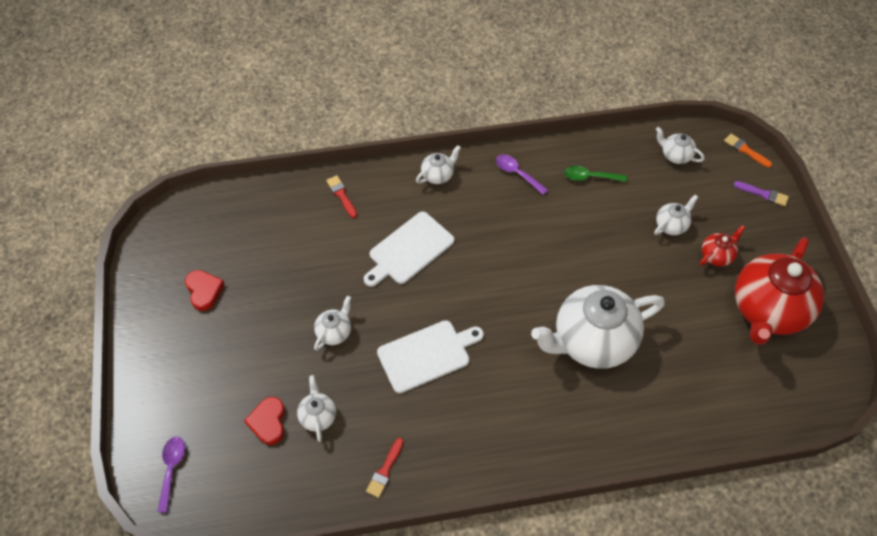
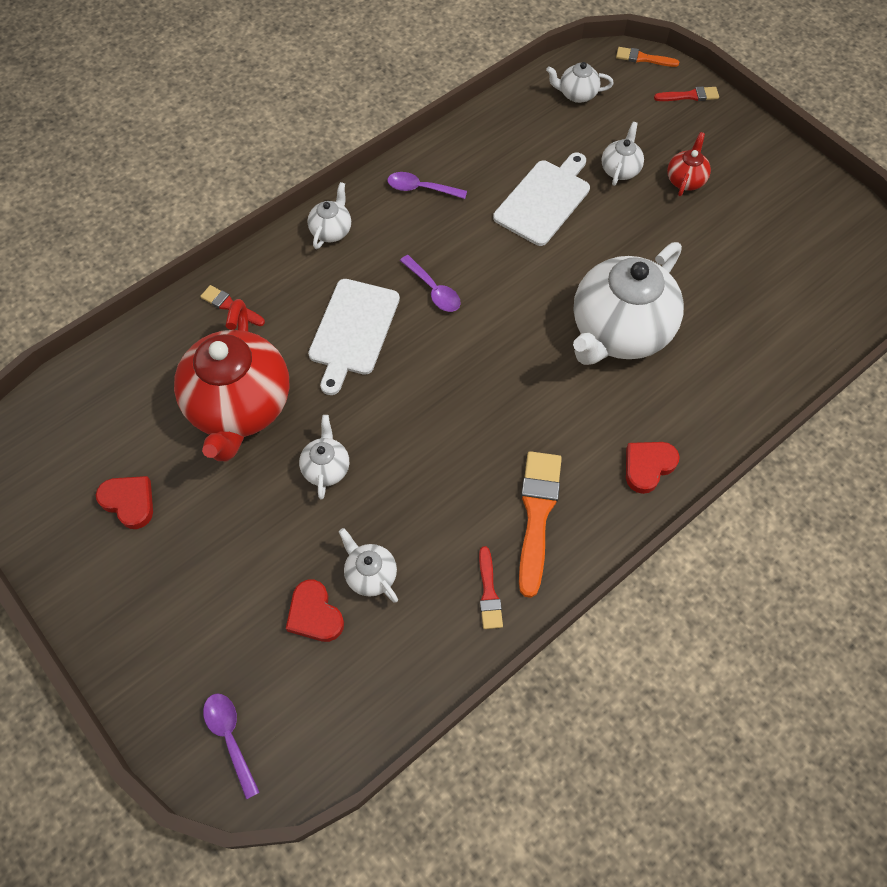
camera: 30 degrees left, 5 degrees up
white cutting board [377,320,484,393] -> white cutting board moved to [493,153,590,246]
green spoon [564,166,627,182] -> none
purple brush [734,181,789,206] -> red brush [654,86,719,101]
red teapot [735,237,824,345] -> red teapot moved to [174,299,290,461]
none -> purple spoon [400,255,461,312]
none -> orange brush [519,451,562,598]
none -> red heart [626,442,680,494]

